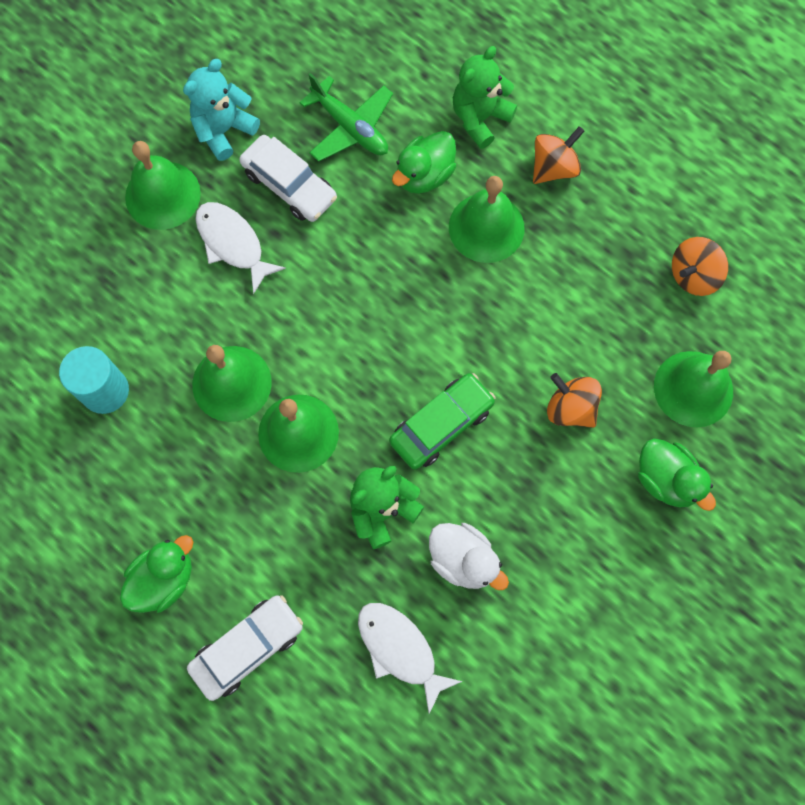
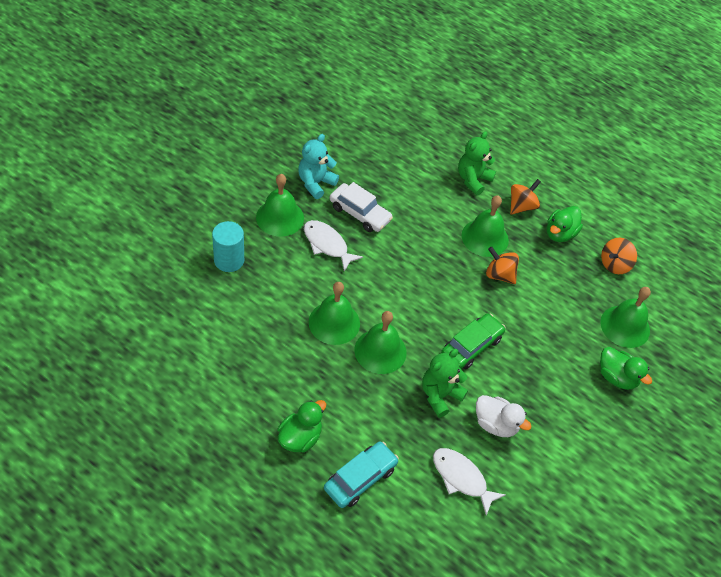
camera: 10 degrees left, 20 degrees down
turquoise cylinder [59,346,129,414] -> turquoise cylinder moved to [212,221,244,272]
white car [187,595,303,701] -> turquoise car [324,441,399,508]
green plane [299,73,393,162] -> none
green duck [392,131,456,194] -> green duck moved to [547,206,583,242]
orange spinning top [547,373,602,428] -> orange spinning top moved to [486,247,519,284]

